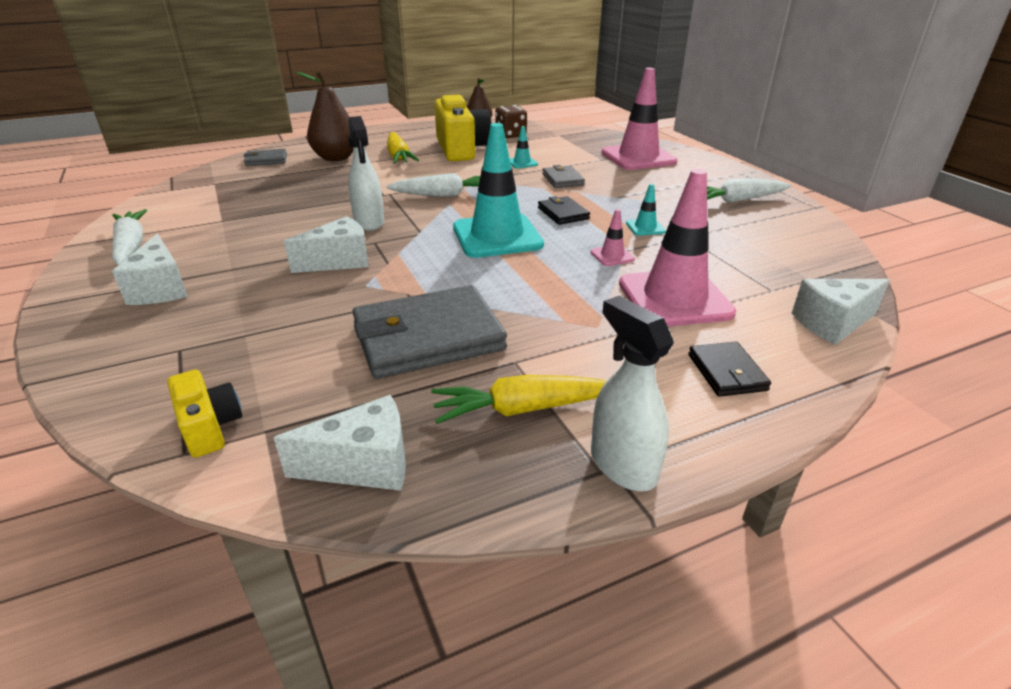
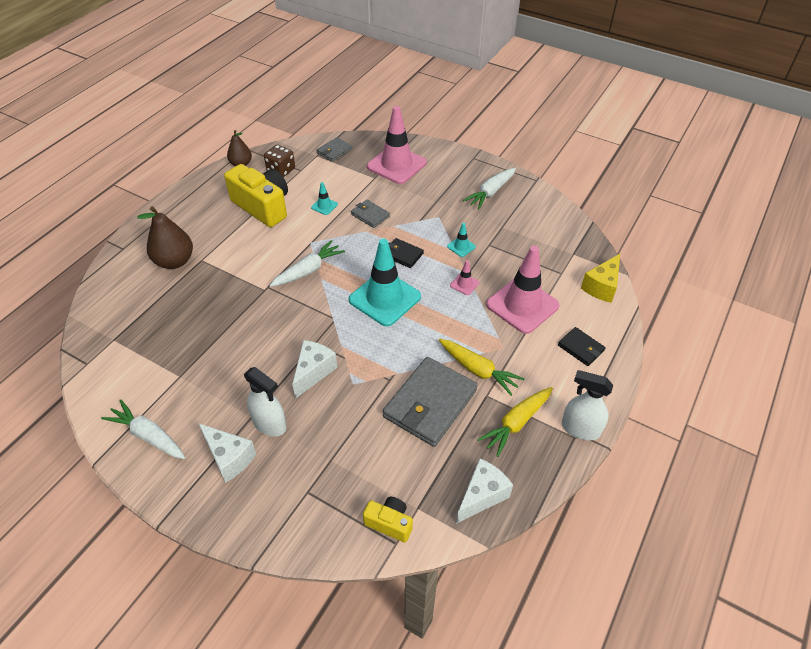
camera: 35 degrees left, 15 degrees up
grey wallet [244,149,287,166] -> grey wallet moved to [317,137,352,162]
white spray bottle [348,116,384,231] -> white spray bottle moved to [244,367,286,437]
yellow carrot [387,132,419,164] -> yellow carrot moved to [439,339,524,396]
white cheese [792,279,890,345] -> yellow cheese [581,254,620,303]

